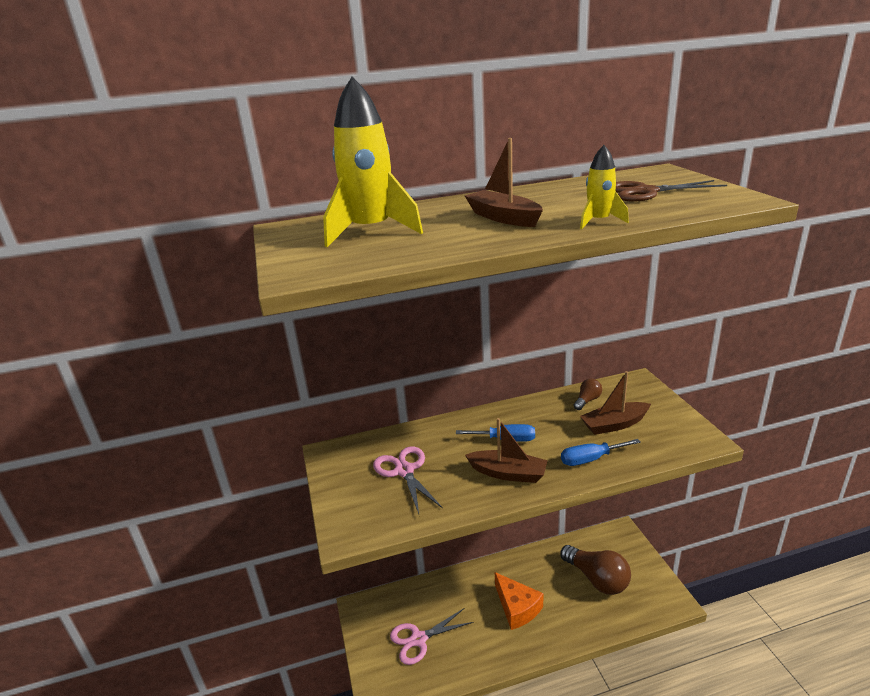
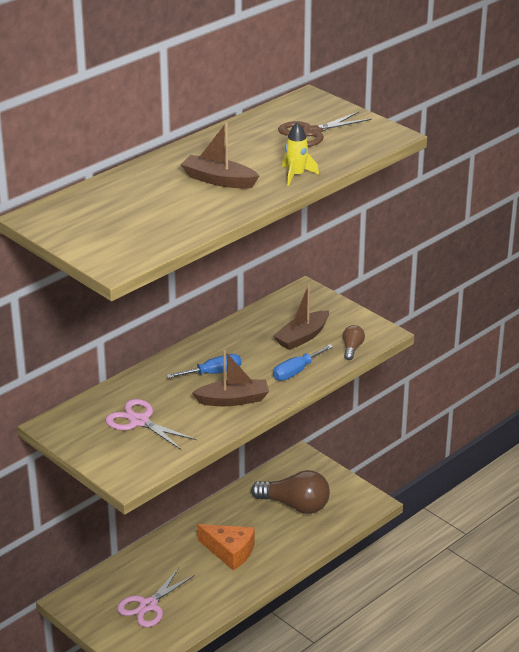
camera: 30 degrees left, 5 degrees up
yellow rocket [323,77,423,247] -> none
brown light bulb [574,378,602,410] -> brown light bulb moved to [343,325,365,360]

